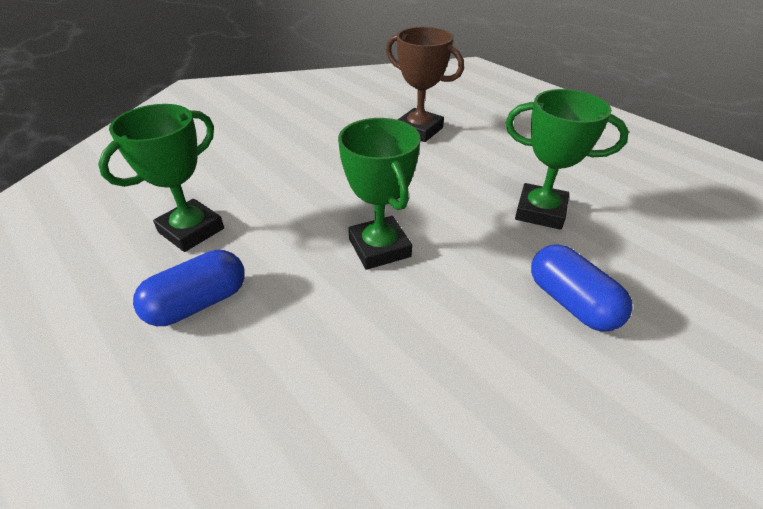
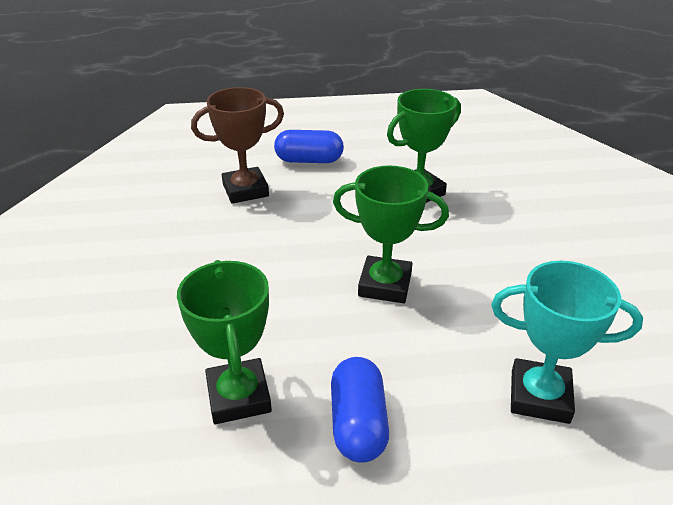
camera: 55 degrees left, 5 degrees down
blue capsule [531,244,633,332] -> blue capsule moved to [274,130,344,163]
none -> turquoise trophy [491,261,643,424]

